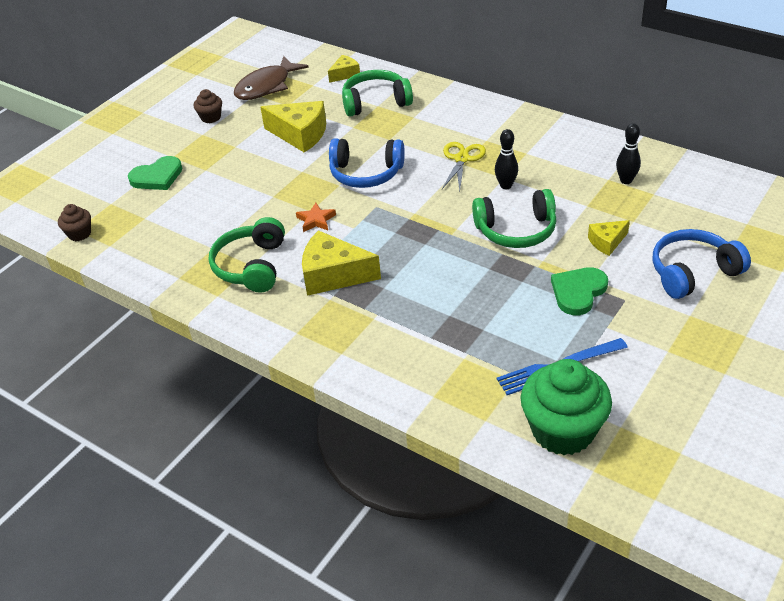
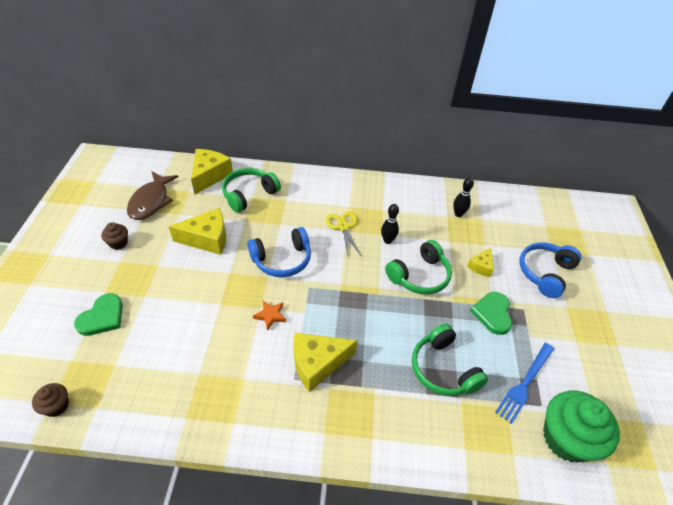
camera: 35 degrees left, 5 degrees up
green headphones [209,217,285,293] -> green headphones moved to [412,324,488,396]
yellow cheese [328,55,360,83] -> yellow cheese [191,149,233,195], size x1.82

